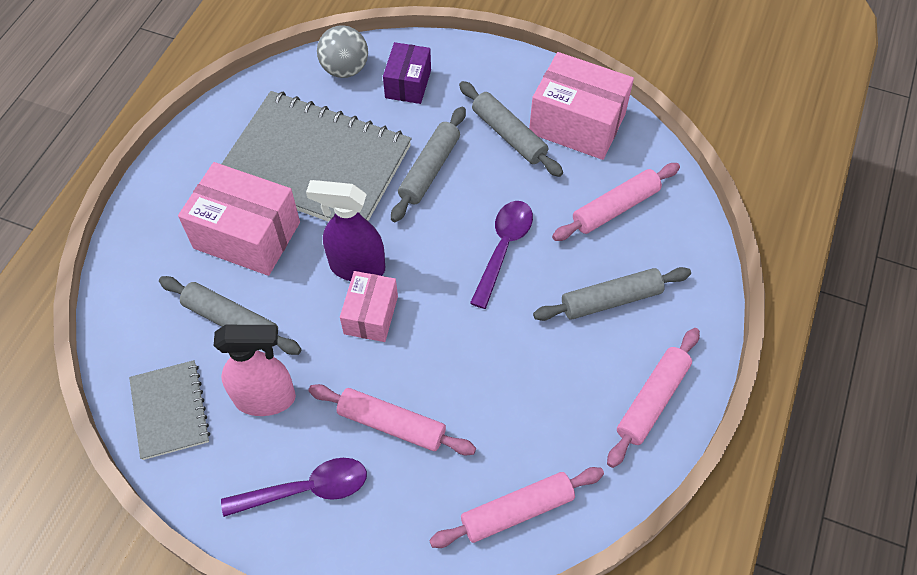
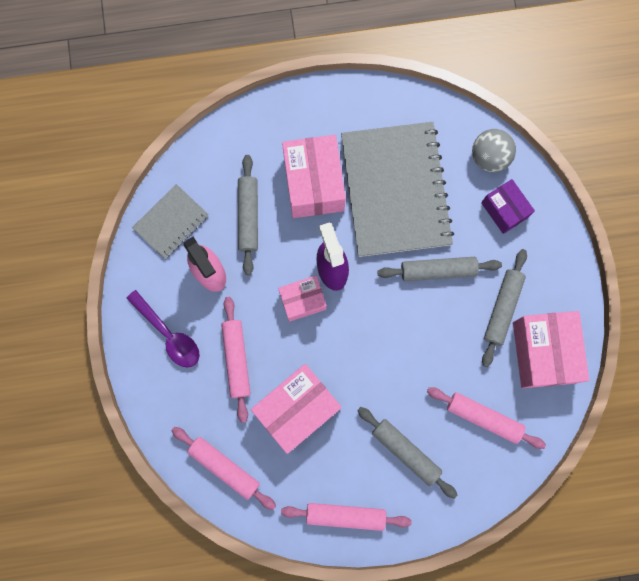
camera: 60 degrees right, 20 degrees up
purple box [383,42,431,104] -> purple box turned 75 degrees clockwise [481,179,535,234]
purple spoon [470,201,533,309] -> none
none -> pink box [251,364,342,454]

